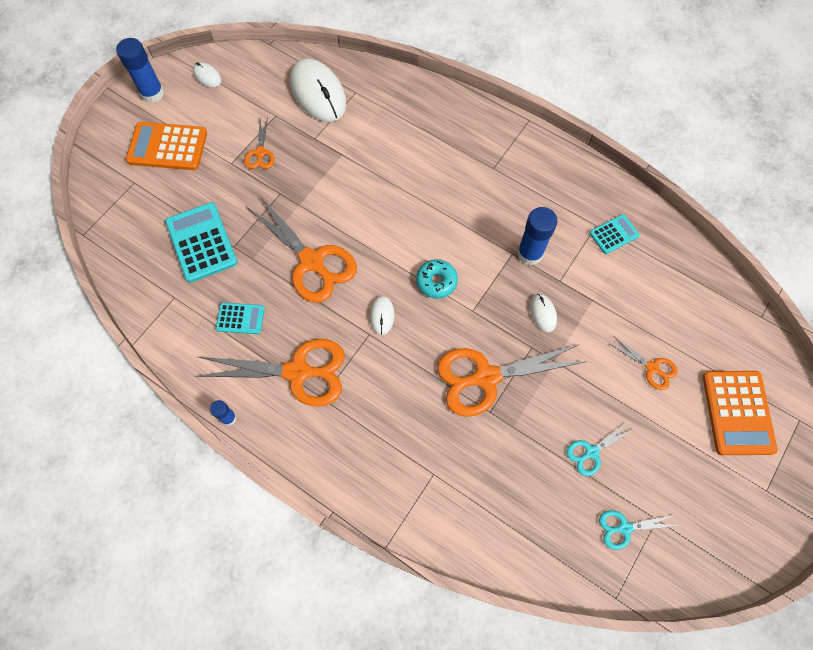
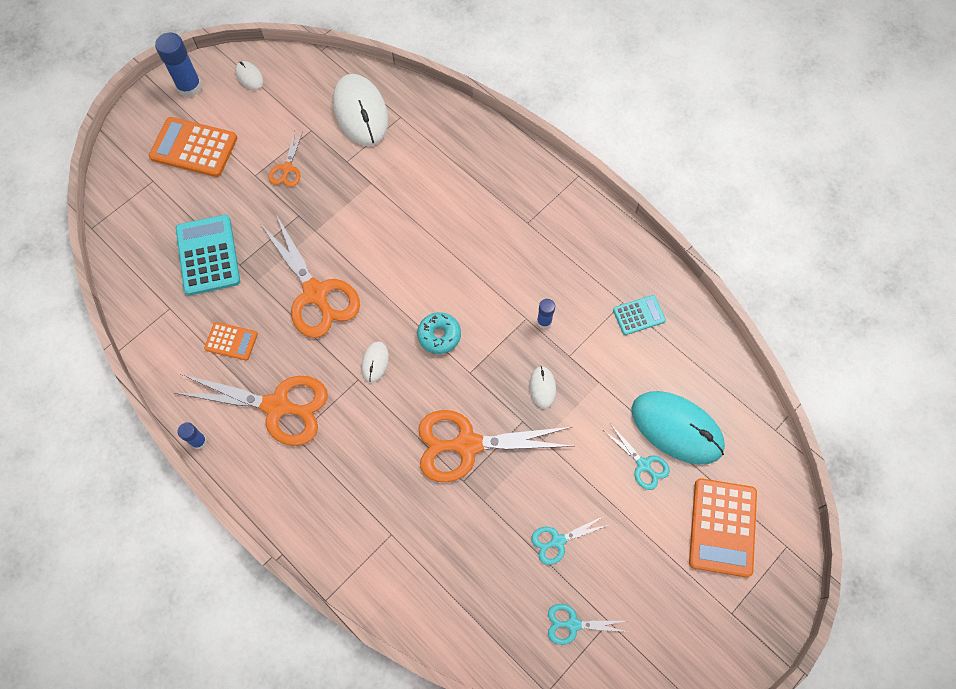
camera: 10 degrees right, 0 degrees up
turquoise calculator [216,303,265,334] -> orange calculator [204,322,258,361]
blue glue stick [517,207,558,265] -> blue glue stick [537,299,555,329], size x0.55
orange scissors [608,336,678,390] -> turquoise scissors [603,425,670,490]
none -> turquoise mouse [632,391,725,465]

